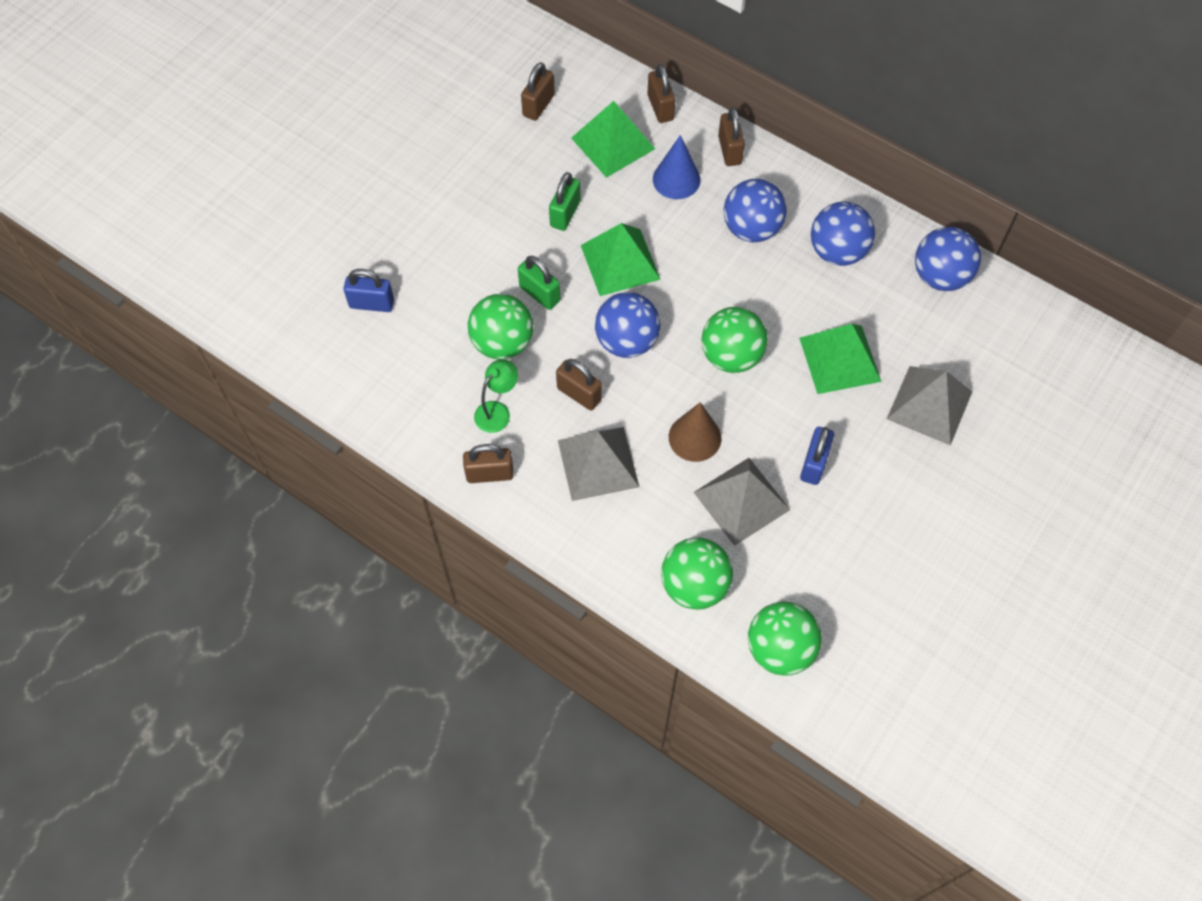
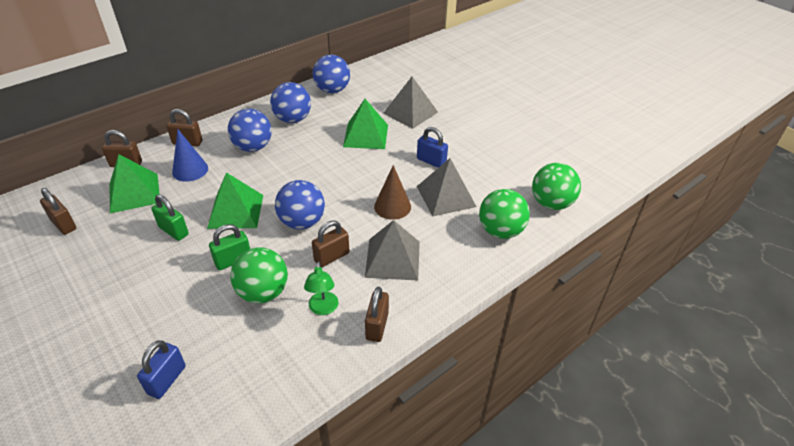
camera: 75 degrees left, 20 degrees down
green lamp [474,359,518,433] -> green lamp turned 150 degrees counterclockwise [304,261,339,315]
green ball [702,307,768,373] -> none

